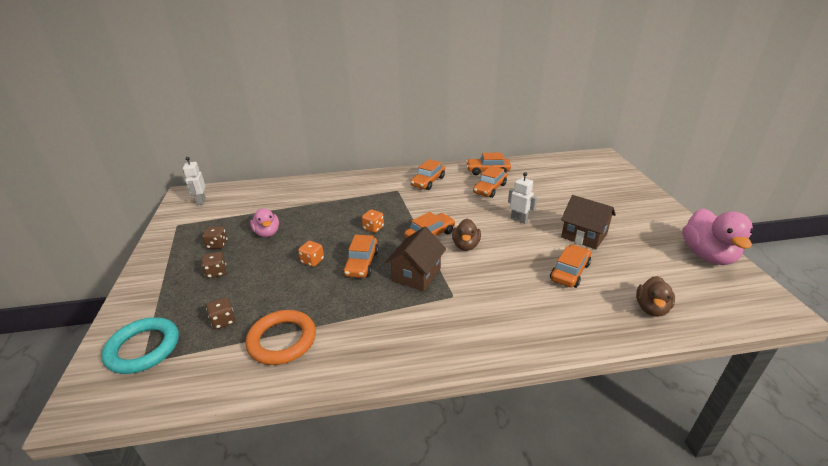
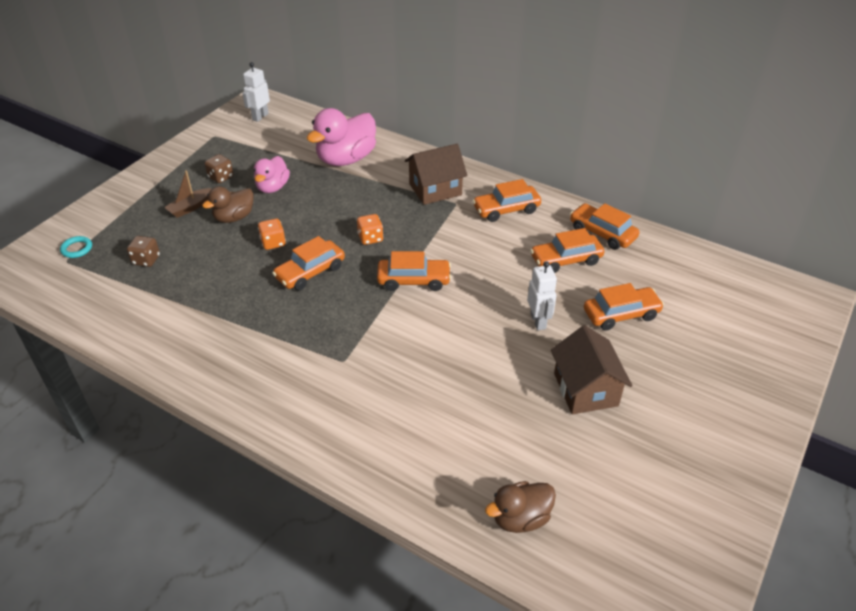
camera: 40 degrees right, 10 degrees up
turquoise ring [101,317,179,374] -> turquoise ring [60,236,92,258], size x0.45
brown dice [201,252,226,278] -> brown boat [164,170,212,218]
orange ring [245,310,316,365] -> none
brown house [386,227,446,291] -> brown house moved to [405,144,467,205]
brown duck [452,218,481,251] -> brown duck moved to [202,186,254,223]
orange car [550,244,591,288] -> orange car moved to [584,283,664,330]
pink duck [682,208,754,265] -> pink duck moved to [307,108,376,166]

